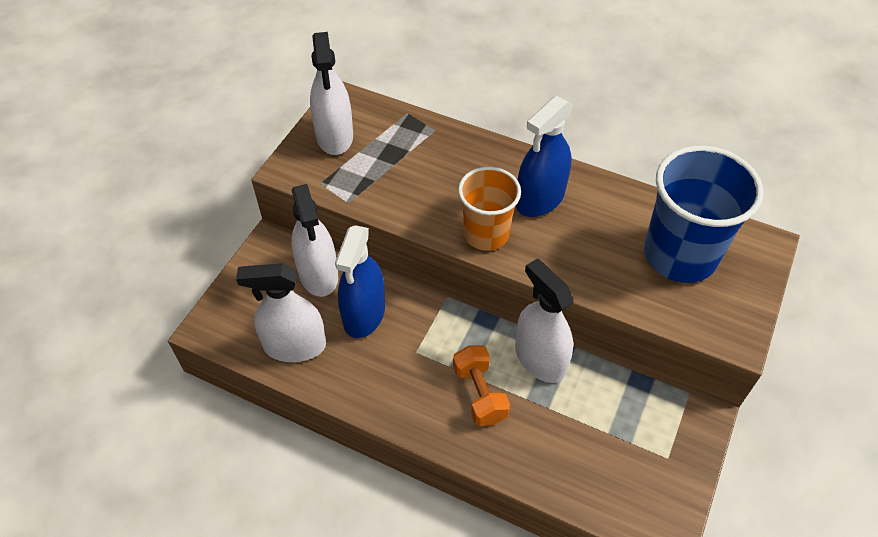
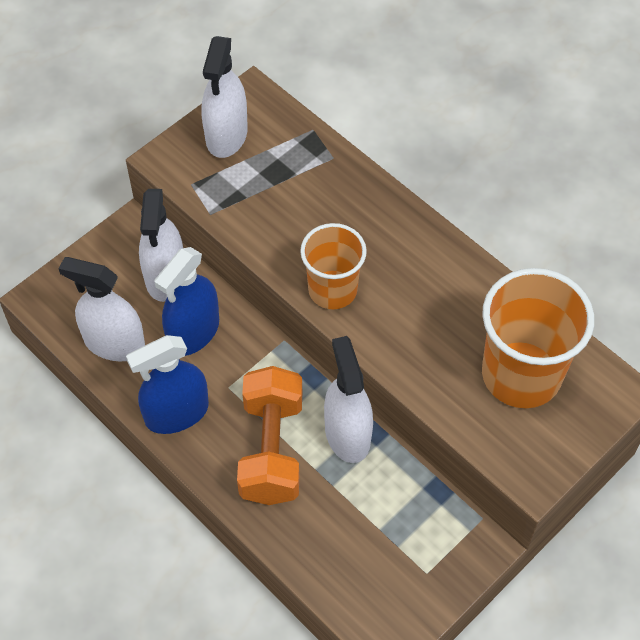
camera: 20 degrees right, 5 degrees up
orange dumbbell [453,345,510,426] -> orange dumbbell [237,366,302,505], size x1.61
blue spray bottle [516,96,573,217] -> blue spray bottle moved to [126,335,209,434]
blue cup [644,146,763,283] -> orange cup [482,268,594,408]

